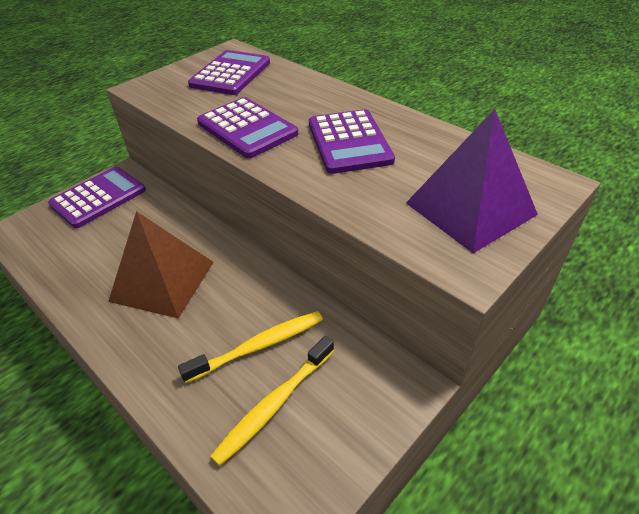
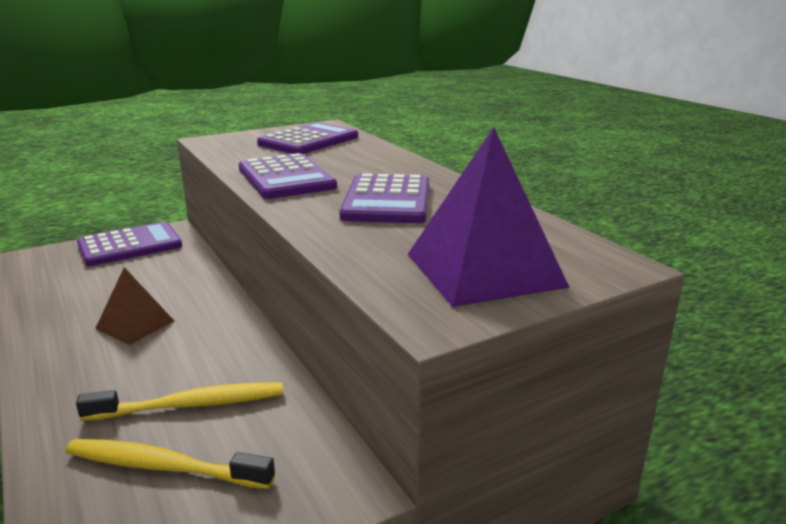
camera: 15 degrees right, 20 degrees down
brown pyramid [108,211,214,319] -> brown pyramid [95,267,174,345], size x0.58
yellow toothbrush [210,336,334,466] -> yellow toothbrush turned 45 degrees clockwise [65,439,275,489]

